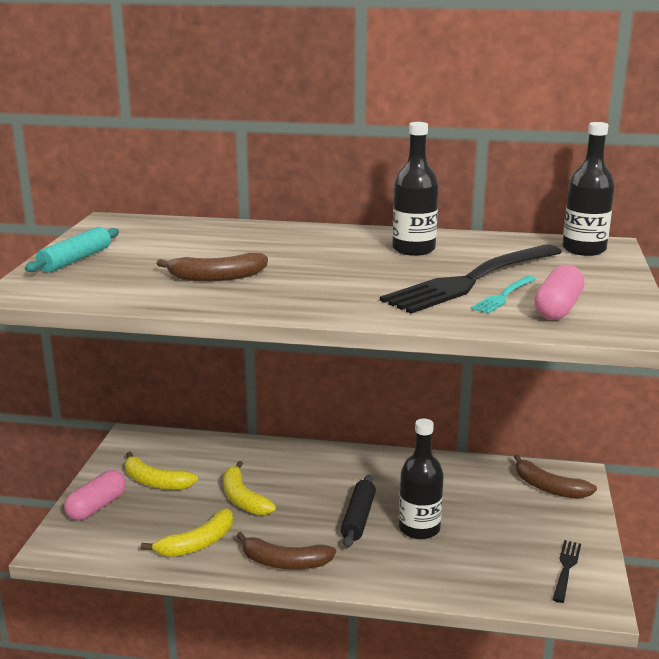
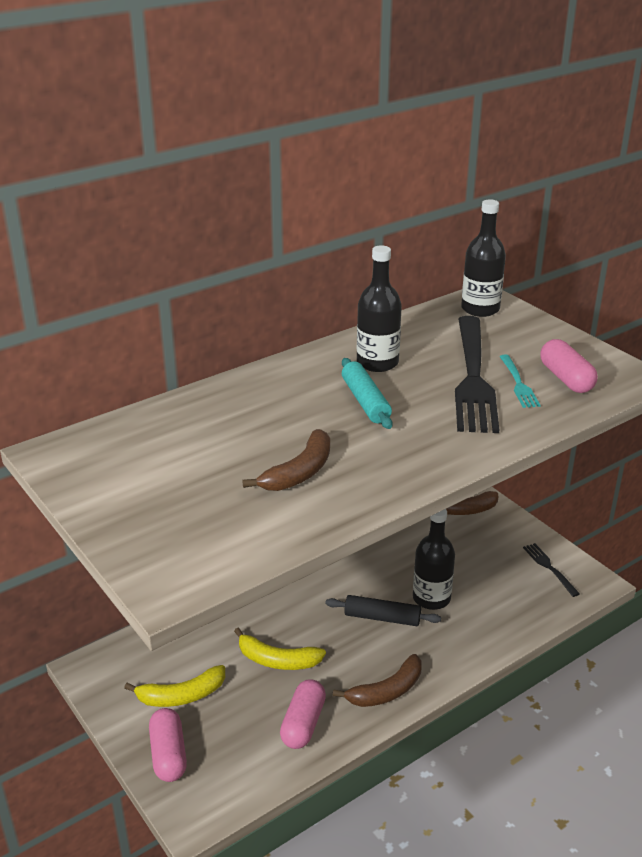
camera: 45 degrees left, 10 degrees up
turquoise rolling pin [25,227,119,273] -> turquoise rolling pin moved to [342,358,393,429]
yellow banana [141,508,233,557] -> pink capsule [280,679,326,749]
black rolling pin [341,475,376,548] -> black rolling pin turned 45 degrees counterclockwise [325,595,441,626]

